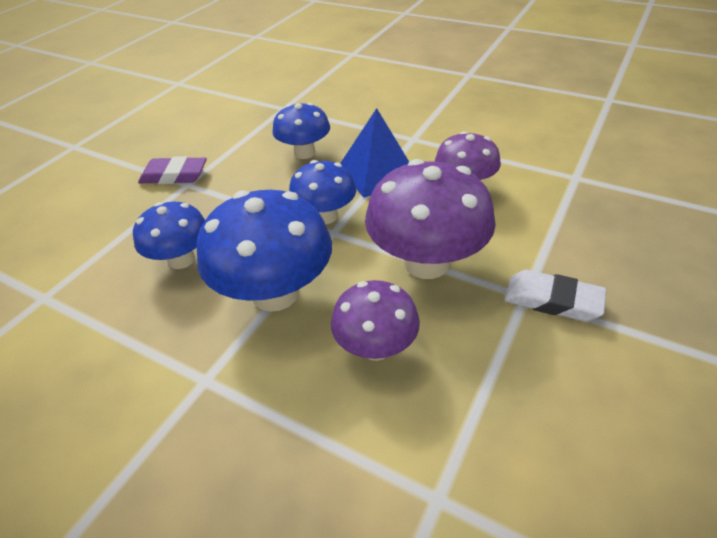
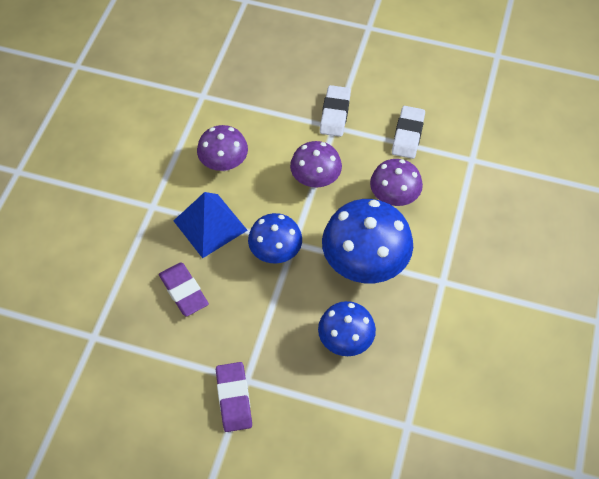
camera: 105 degrees left, 15 degrees up
blue mushroom [272,103,330,159] -> purple eraser [159,263,209,317]
purple mushroom [365,159,496,279] -> purple mushroom [290,141,342,188], size x0.61
none -> white eraser [392,106,425,159]

